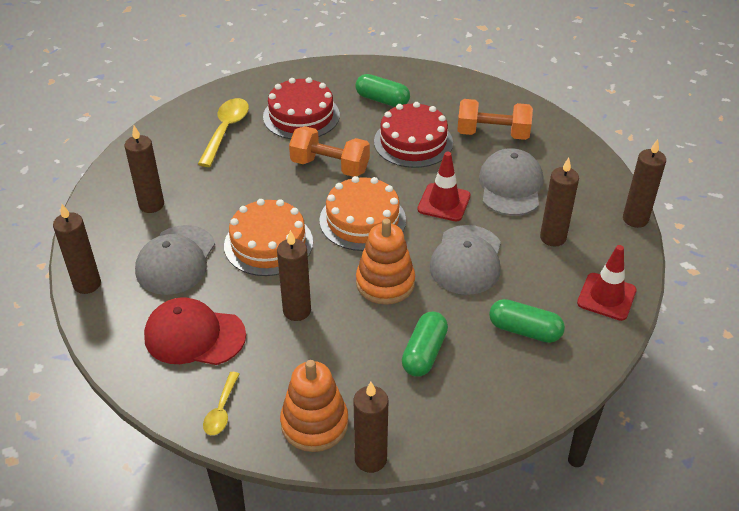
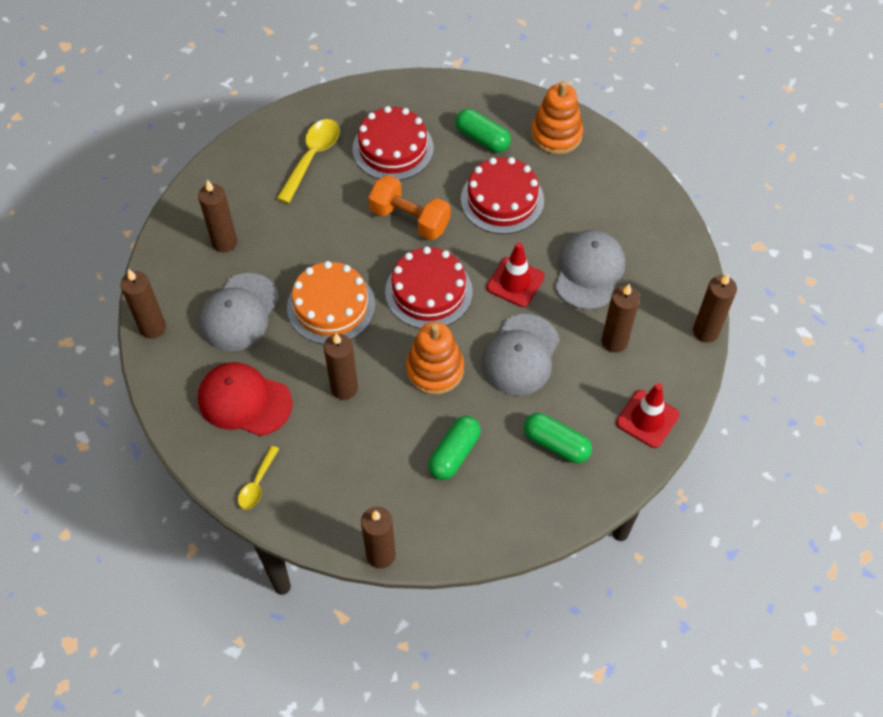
camera: 10 degrees right, 15 degrees up
orange stacking toy [280,360,349,452] -> orange stacking toy moved to [531,81,583,155]
orange cake [319,176,406,251] -> red cake [385,247,473,329]
orange dumbbell [457,99,533,140] -> none

